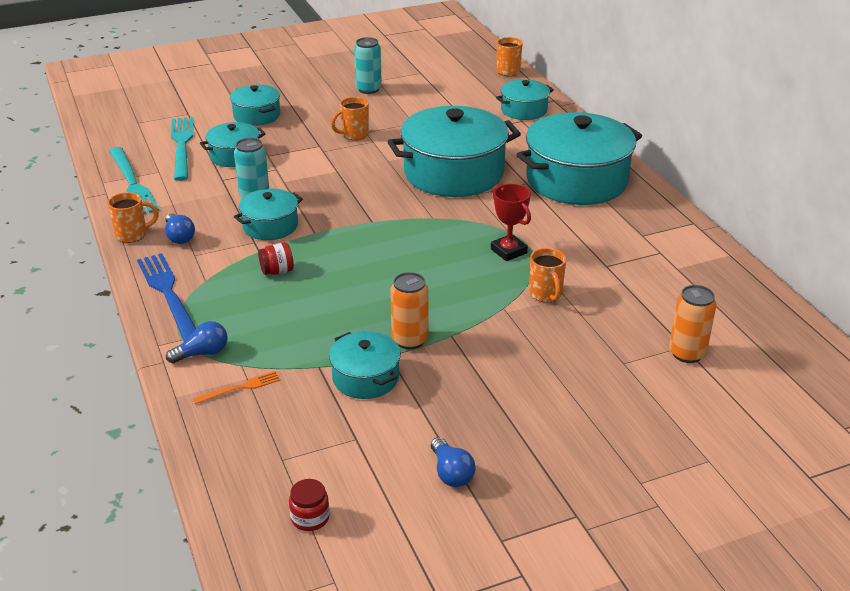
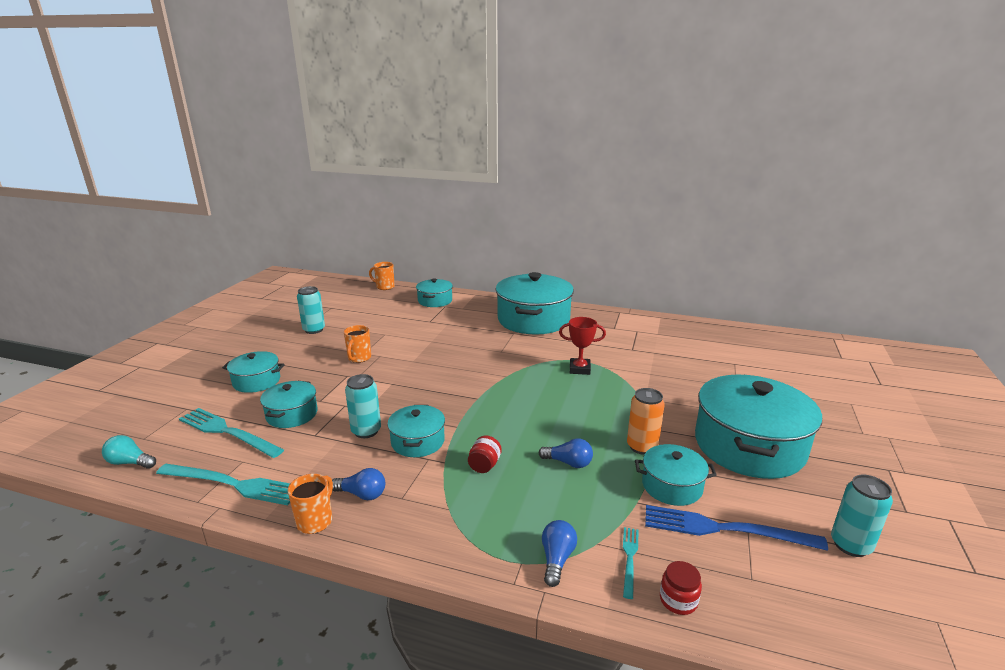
camera: 50 degrees left, 10 degrees down
blue fork [137,253,196,342] -> blue fork moved to [645,505,828,551]
orange fork [193,371,281,404] -> turquoise fork [623,527,639,599]
red jar [289,479,330,531] -> red jar moved to [660,561,702,615]
turquoise pot [387,106,521,197] -> turquoise pot moved to [695,375,822,479]
blue light bulb [431,437,476,487] -> blue light bulb moved to [539,438,593,468]
orange mug [529,248,566,302] -> none
orange can [669,285,716,363] -> none
none -> turquoise light bulb [102,435,156,469]
none -> turquoise can [831,475,893,557]

